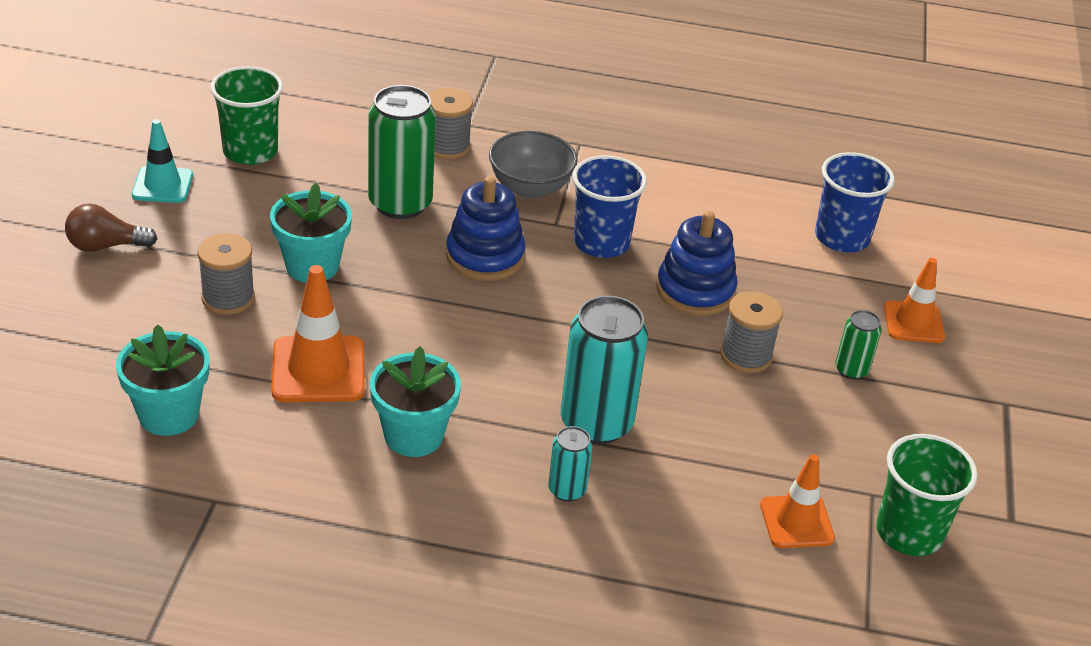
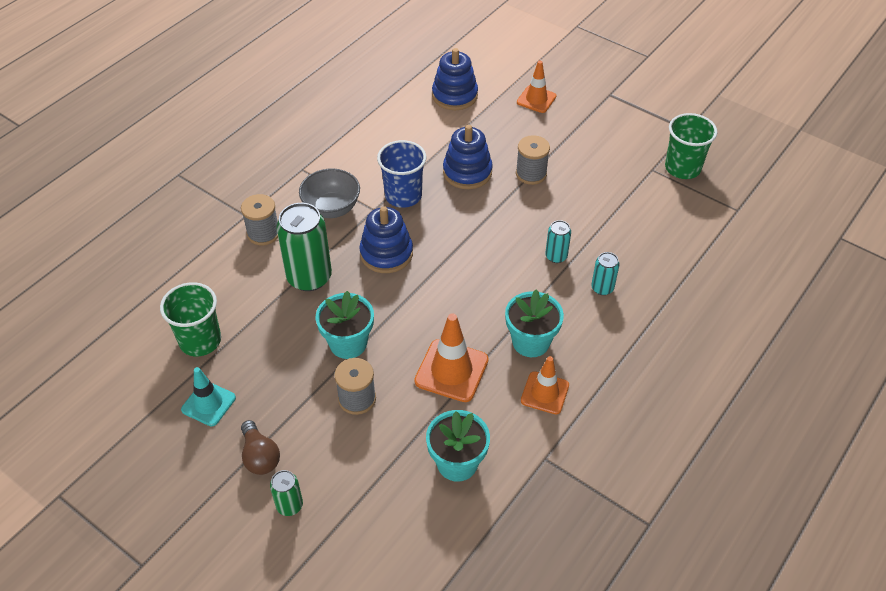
camera: 60 degrees left, 10 degrees up
brown light bulb [65,204,157,252] -> brown light bulb turned 45 degrees counterclockwise [241,420,280,475]
turquoise can [561,295,648,444] -> turquoise can [545,220,571,263], size x0.50
orange traffic cone [760,454,835,548] -> orange traffic cone moved to [521,356,569,414]
blue cup [815,152,895,252] -> blue stacking toy [432,48,478,110]
green can [835,310,882,380] -> green can moved to [270,470,303,516]

